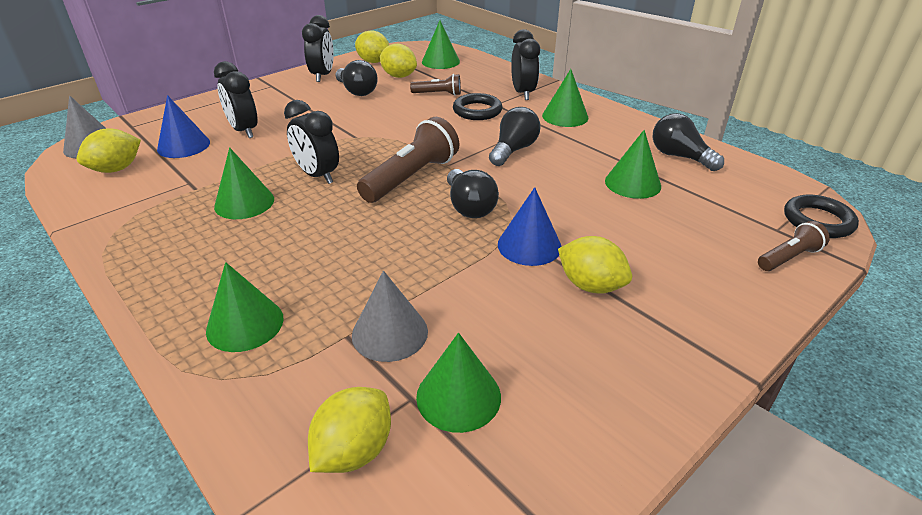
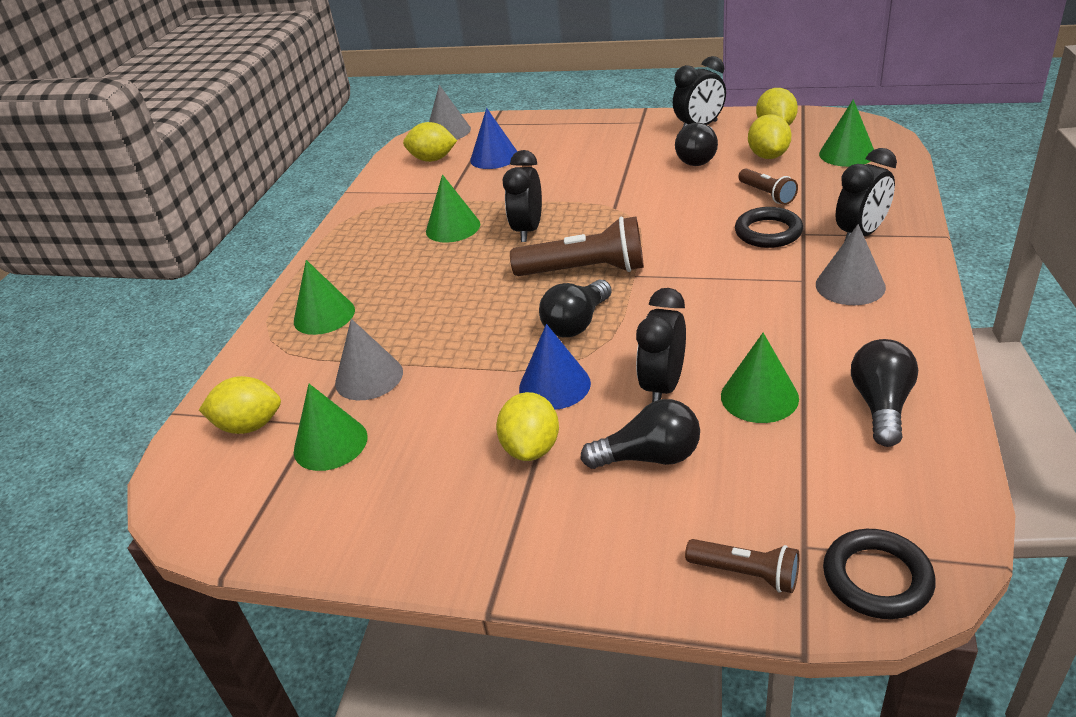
camera: 60 degrees right, 0 degrees up
black clock [214,61,257,138] -> black clock moved to [636,288,686,402]
black light bulb [489,107,541,166] -> black light bulb moved to [580,399,700,469]
green cone [542,69,588,127] -> grey cone [816,224,886,305]

